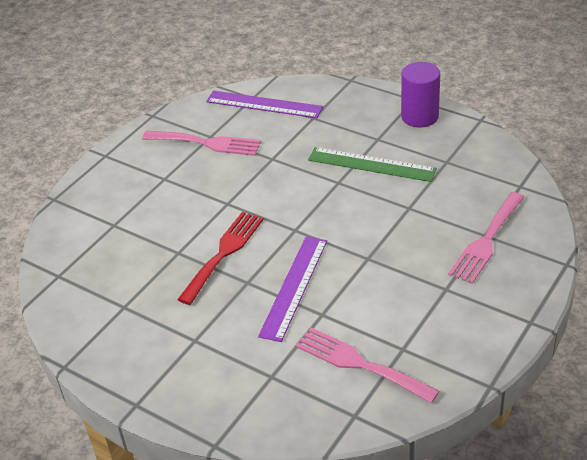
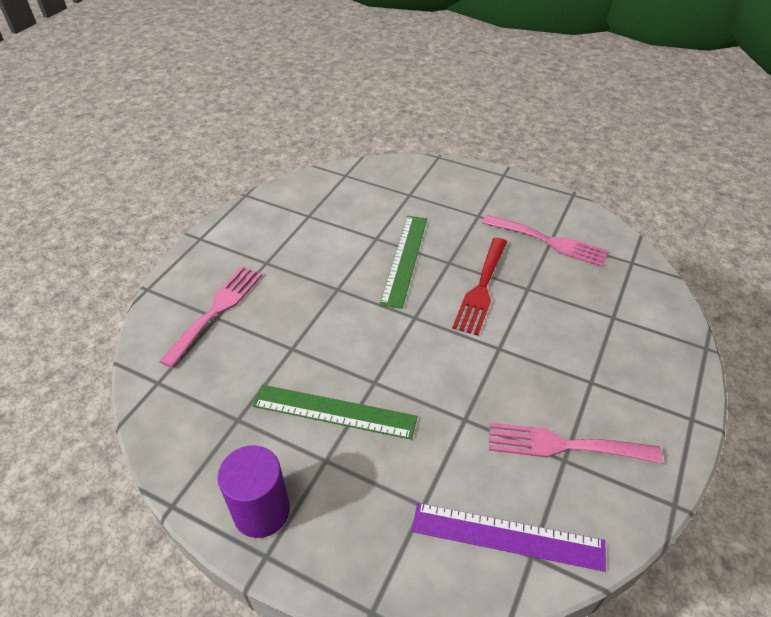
camera: 170 degrees right, 5 degrees up
purple ruler [258,236,327,342] -> green ruler [380,216,427,309]
pink fork [296,328,440,404] -> pink fork moved to [482,215,609,267]

